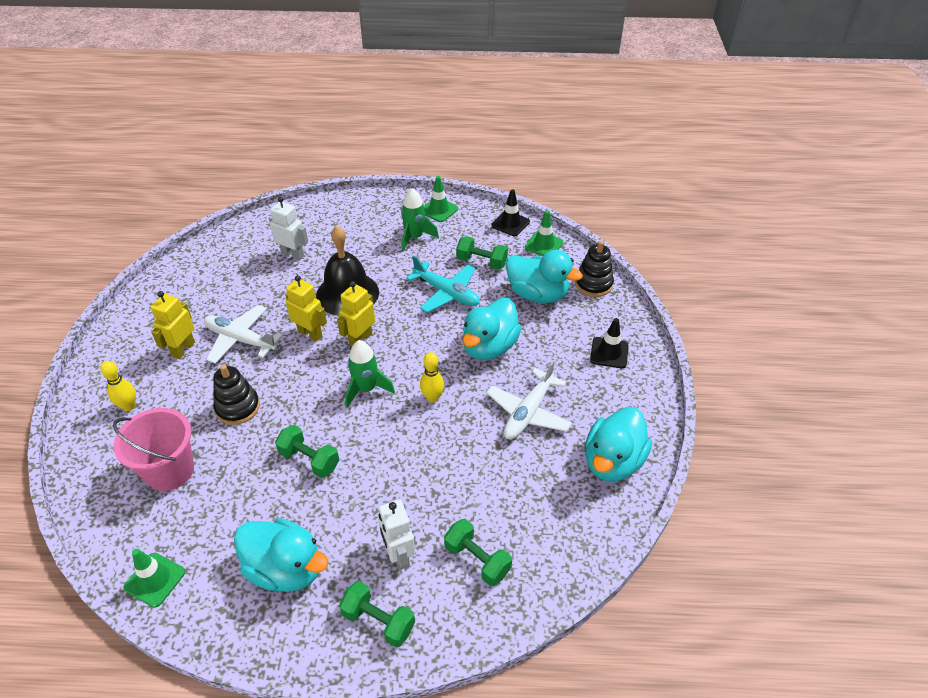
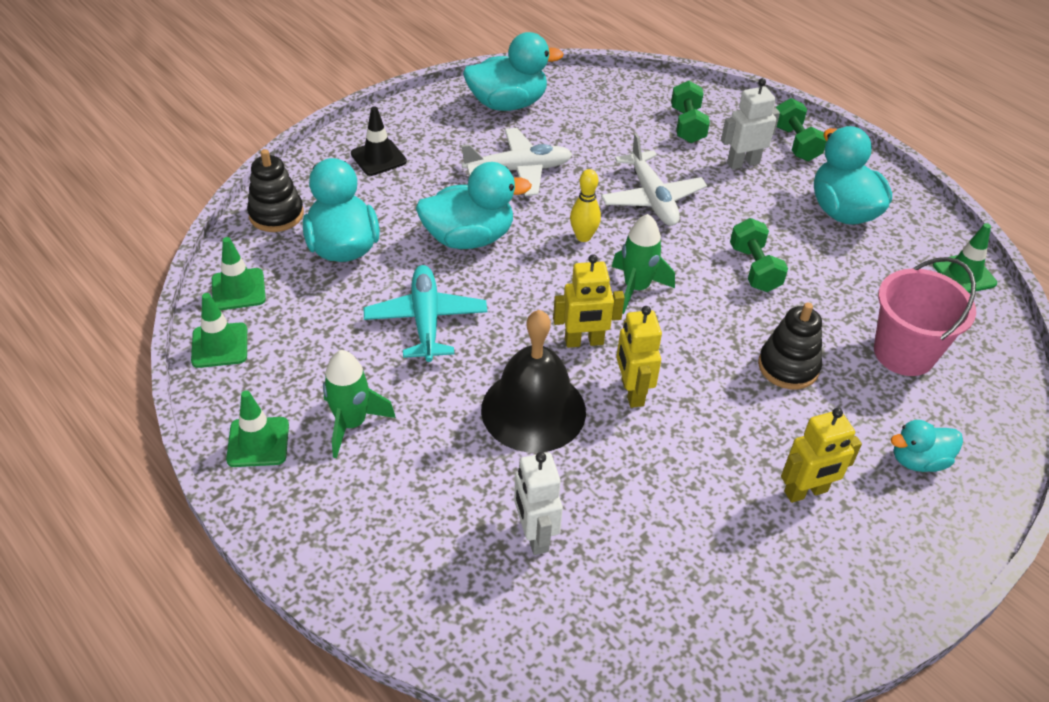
camera: 135 degrees left, 0 degrees up
yellow bowling pin [100,361,136,411] -> turquoise duck [891,420,963,472]
white plane [204,305,283,364] -> white plane moved to [601,133,707,226]
white robot [378,499,415,570] -> white robot turned 135 degrees counterclockwise [721,78,780,170]
green dumbbell [456,236,508,270] -> none
black traffic cone [491,189,530,236] -> green traffic cone [191,293,247,368]

